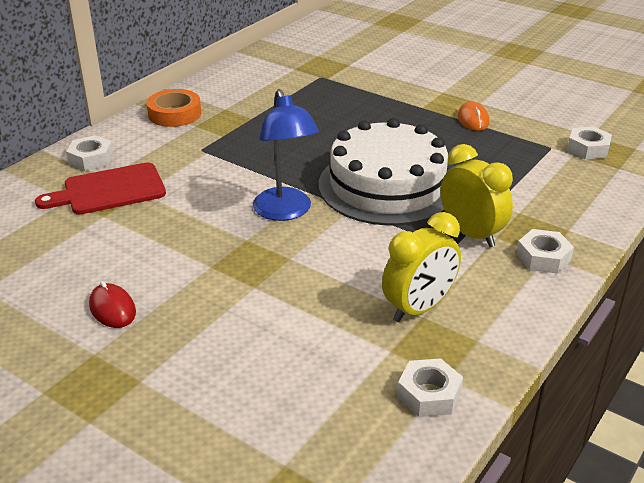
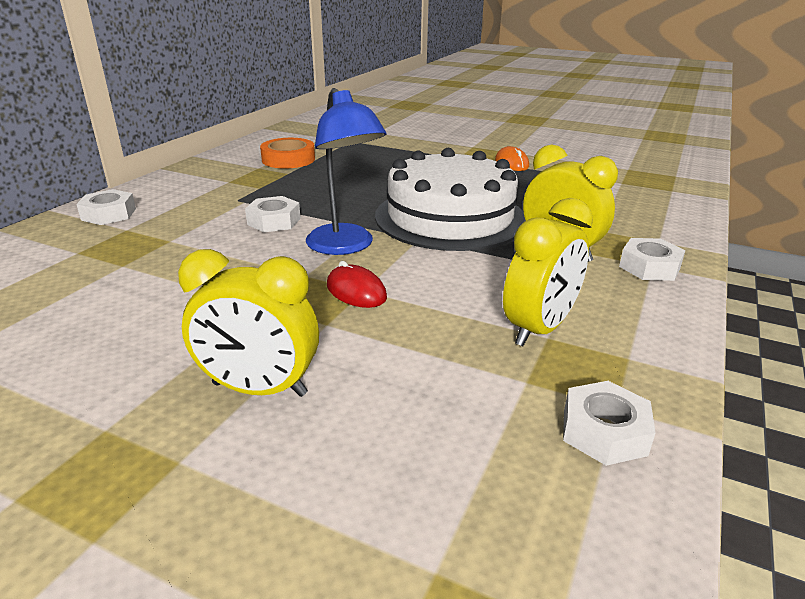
camera: 10 degrees left, 5 degrees down
red cutting board [35,162,166,215] -> none
red mouse [89,281,136,328] -> red mouse moved to [327,261,387,308]
orange tape [147,89,201,127] -> orange tape moved to [260,138,315,168]
white nut [567,126,612,159] -> white nut moved to [245,196,301,232]
none -> yellow clock [178,249,319,397]

